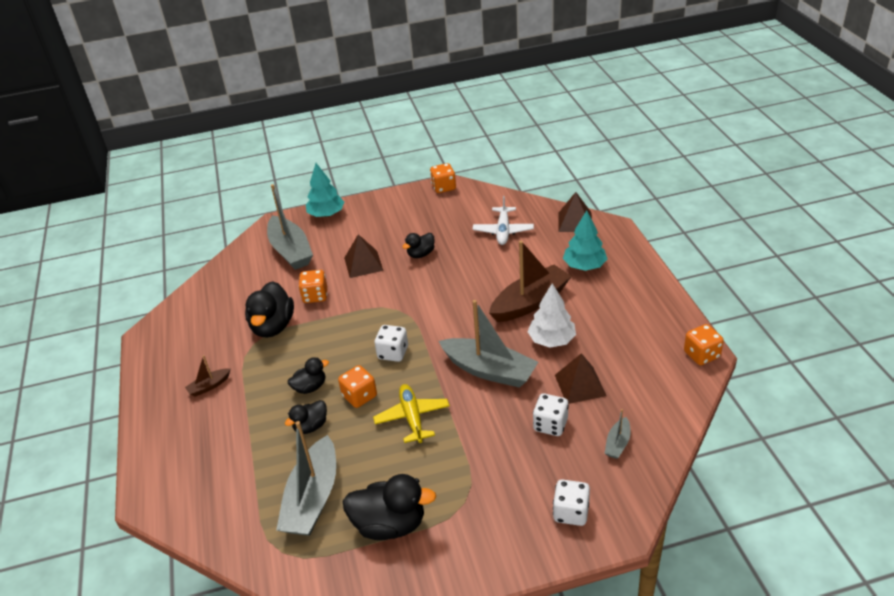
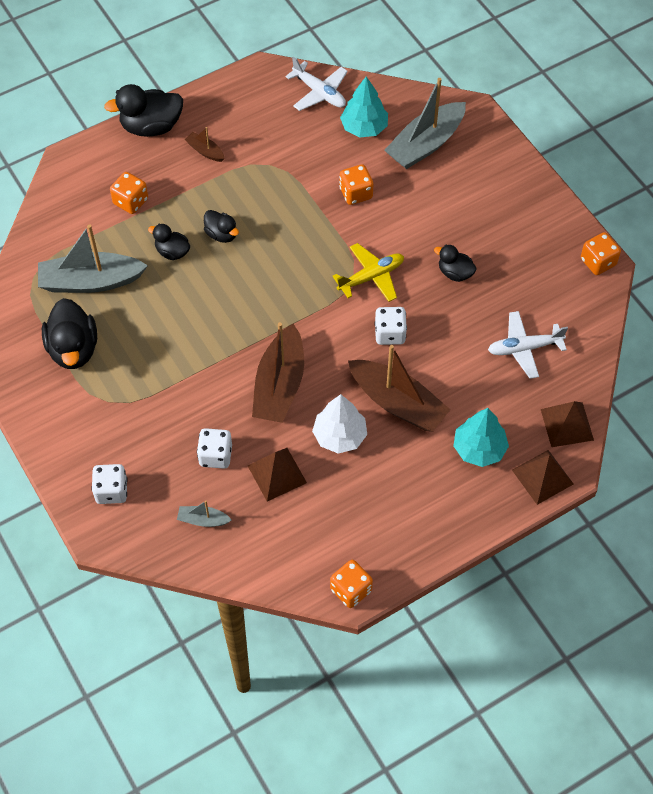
camera: 70 degrees right, 20 degrees up
black duck [245,281,294,338] -> black duck moved to [104,84,183,137]
turquoise tree [306,163,344,217] -> turquoise tree moved to [340,76,388,137]
orange dice [338,365,377,408] -> orange dice moved to [110,172,148,214]
brown pyramid [344,234,383,278] -> brown pyramid moved to [512,450,573,505]
yellow plane [373,384,450,443] -> yellow plane moved to [332,243,404,302]
white dice [374,325,408,362] -> white dice moved to [375,307,407,345]
grey boat [439,300,538,388] -> brown boat [252,322,304,423]
none -> white plane [285,57,348,111]

